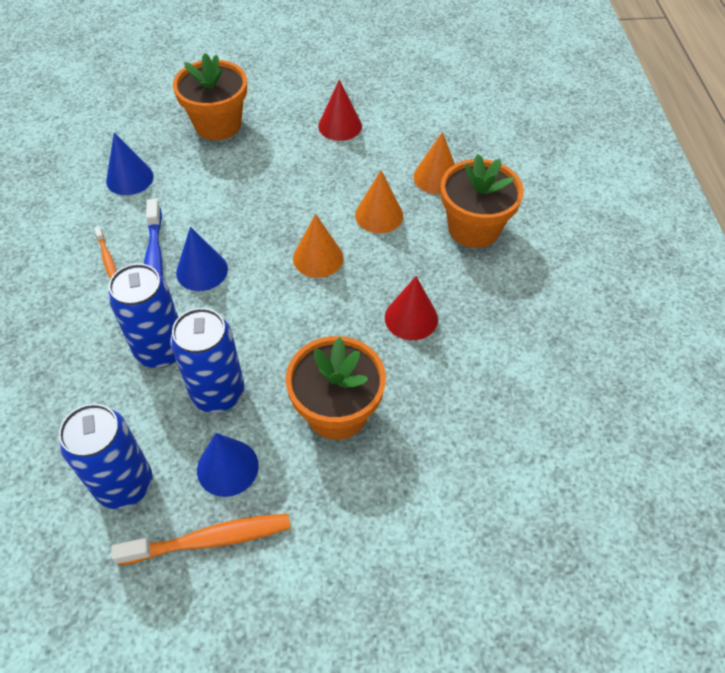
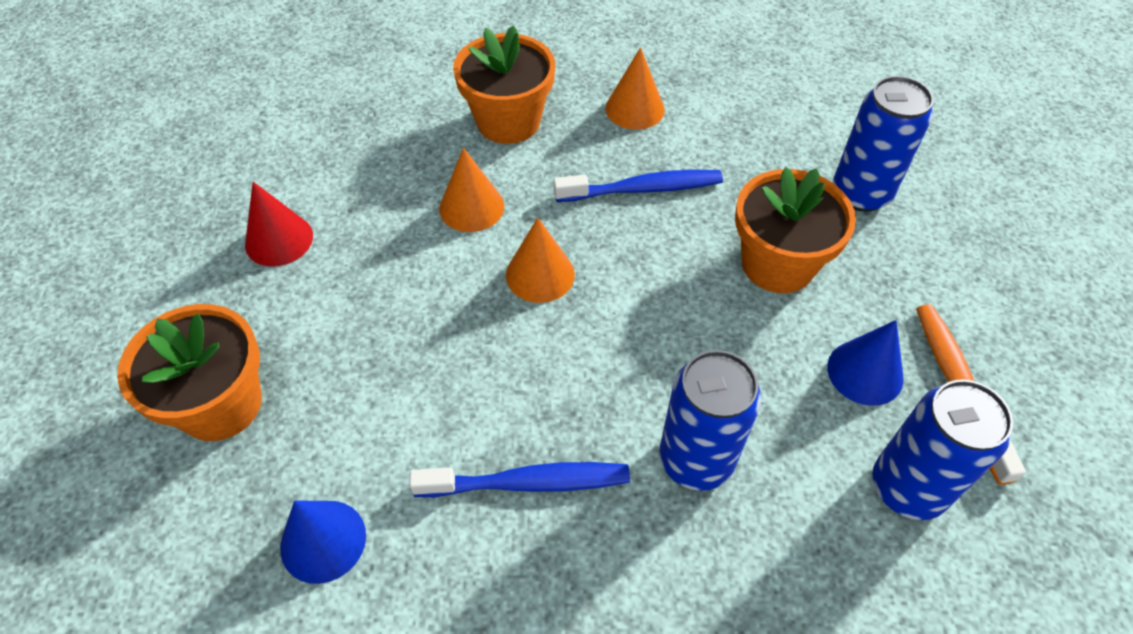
camera: 85 degrees left, 0 degrees up
orange toothbrush [94,226,116,279] -> none
blue can [170,308,245,413] -> blue can moved to [833,76,934,212]
blue cone [176,227,228,291] -> none
red cone [385,276,438,340] -> blue toothbrush [554,170,723,202]
orange cone [413,132,455,194] -> orange cone moved to [606,47,665,130]

